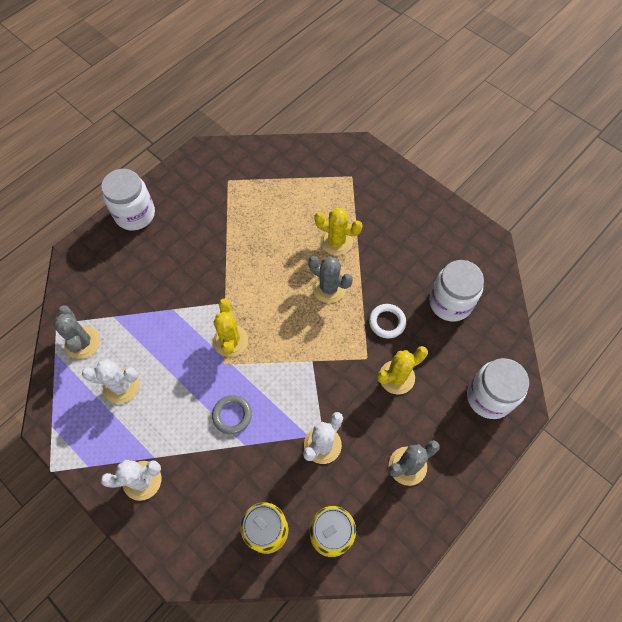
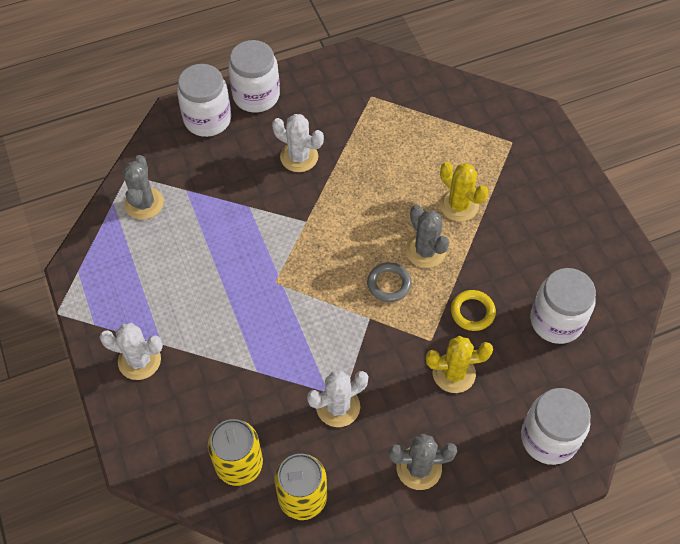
camera: 25 degrees right, 5 degrees down
white cactus [82,359,140,404] -> white cactus moved to [272,114,324,172]
grey ring [212,395,252,434] -> grey ring moved to [367,262,412,302]
yellow cactus [213,298,248,357] -> none
white ring [369,304,406,339] -> yellow ring [451,290,496,331]
none -> white jar [177,64,231,137]

